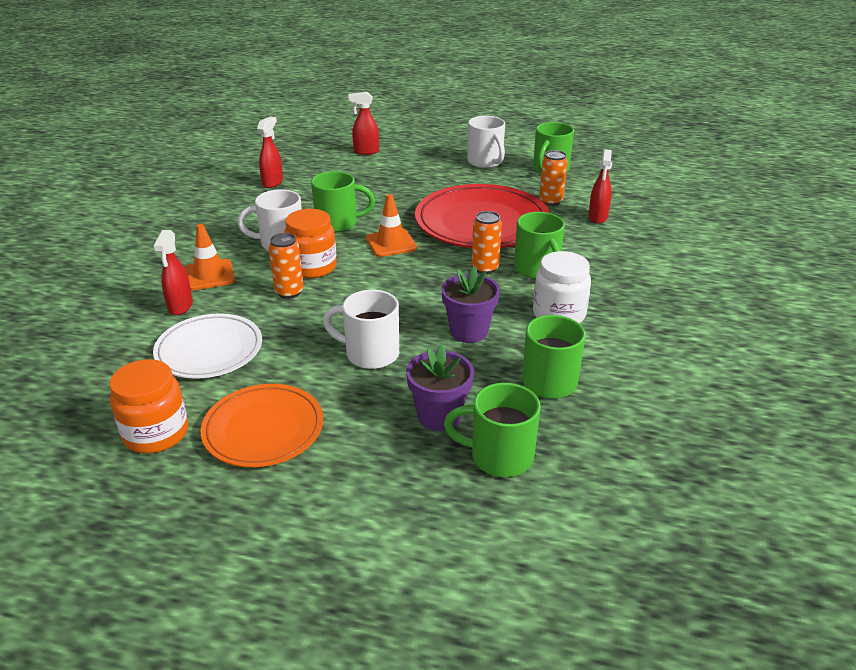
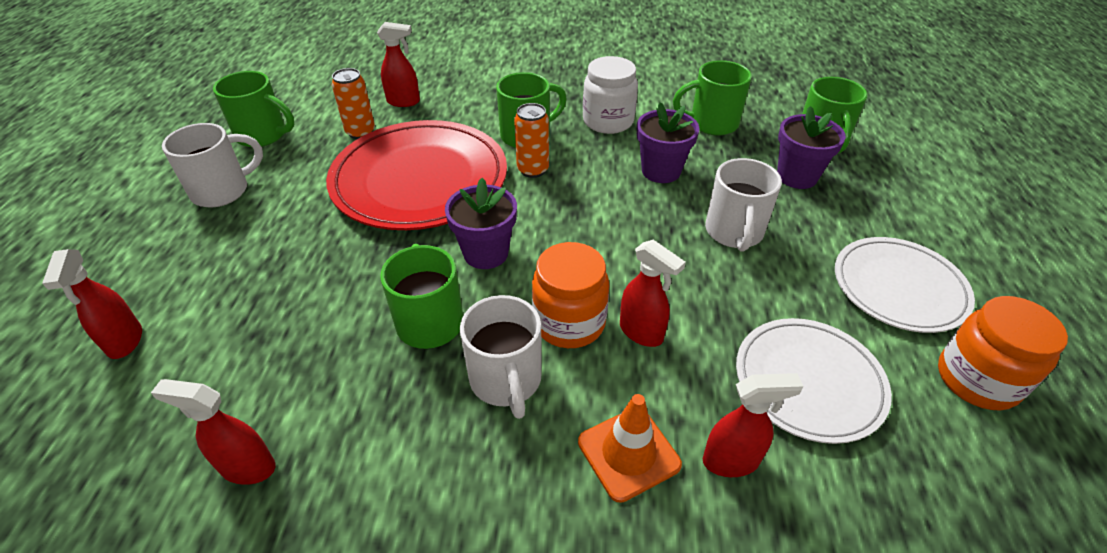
camera: 100 degrees left, 10 degrees up
orange plate [201,384,323,467] -> white plate [835,237,975,333]
orange can [269,233,304,299] -> red spray bottle [620,240,686,347]
orange traffic cone [366,194,417,257] -> purple flower pot [445,178,517,269]

